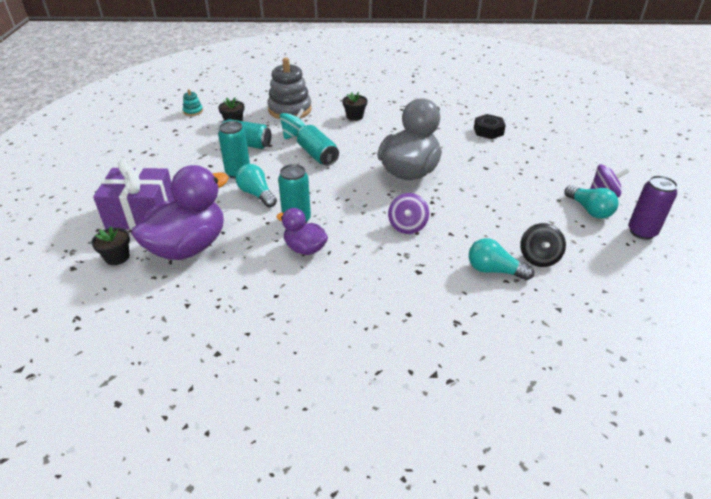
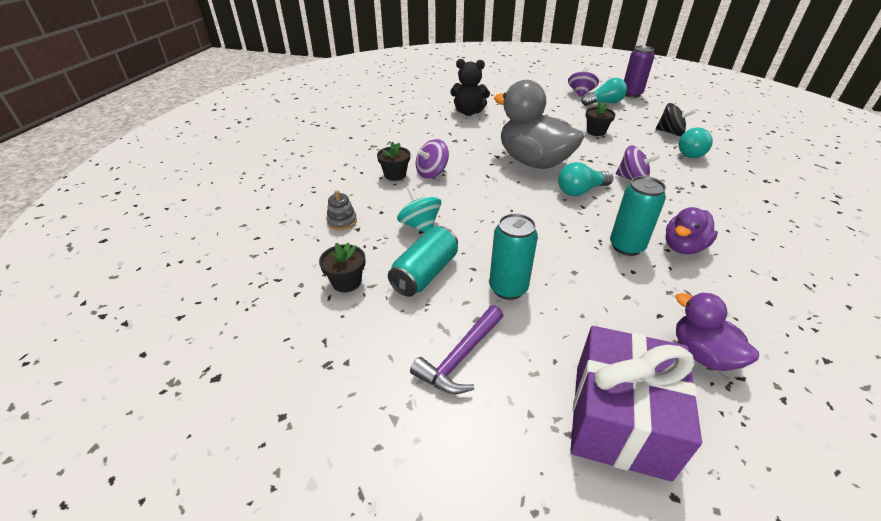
camera: 75 degrees left, 0 degrees up
black flower pot [91,226,130,265] -> black flower pot moved to [585,102,616,136]
purple duck [131,165,229,260] -> purple duck [676,293,759,371], size x0.53
turquoise stacking toy [183,89,203,116] -> none
turquoise light bulb [236,164,277,208] -> turquoise light bulb moved to [558,162,613,196]
grey stacking toy [267,58,312,119] -> grey stacking toy [326,190,357,230], size x0.44
turquoise can [297,125,339,166] -> none
black nut [474,114,506,139] -> black teddy bear [450,59,490,116]
none -> purple hammer [410,305,503,394]
none -> purple spinning top [416,139,449,179]

